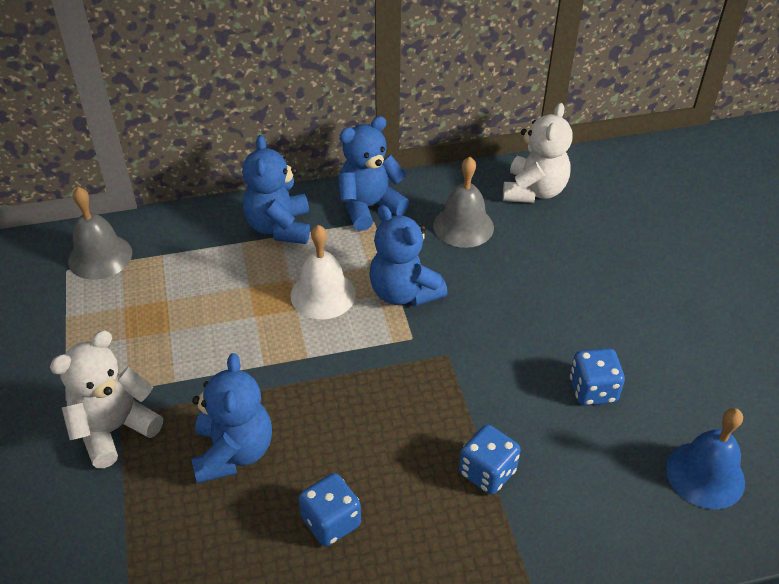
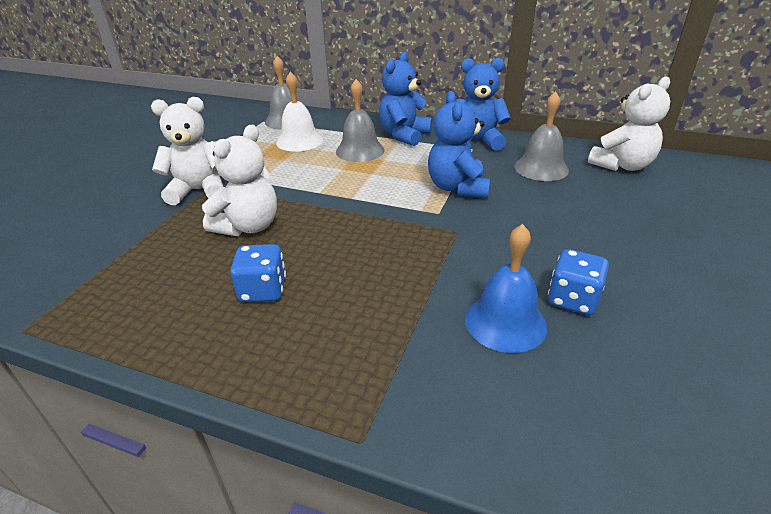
camera: 35 degrees right, 10 degrees down
blue teddy bear [191,353,272,484] -> white teddy bear [202,125,277,236]
white bell [290,225,356,319] -> white bell moved to [276,72,323,152]
blue dice [459,425,521,495] -> none
blue bell [666,408,745,509] -> blue bell moved to [465,224,547,353]
none -> grey bell [336,79,385,162]

